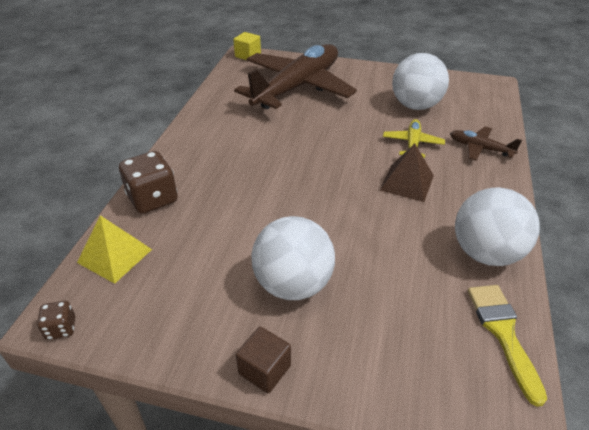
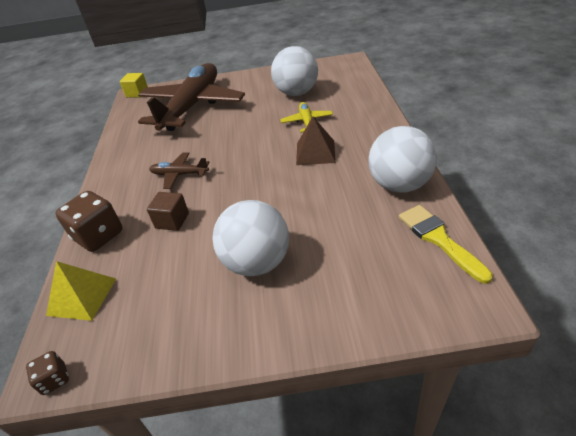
camera: 15 degrees left, 0 degrees up
brown cube [236,327,291,393] -> brown cube moved to [147,192,189,231]
brown plane [450,127,522,161] -> brown plane moved to [149,152,209,189]

